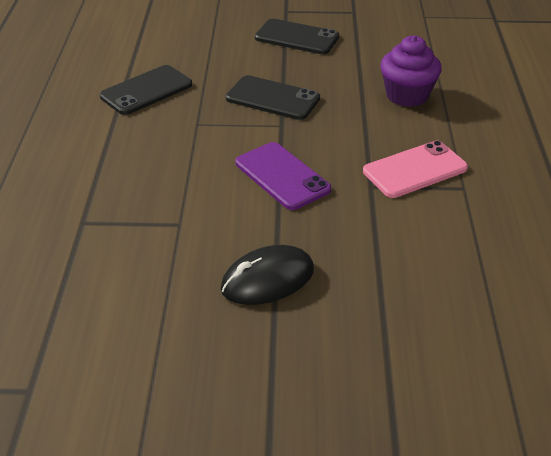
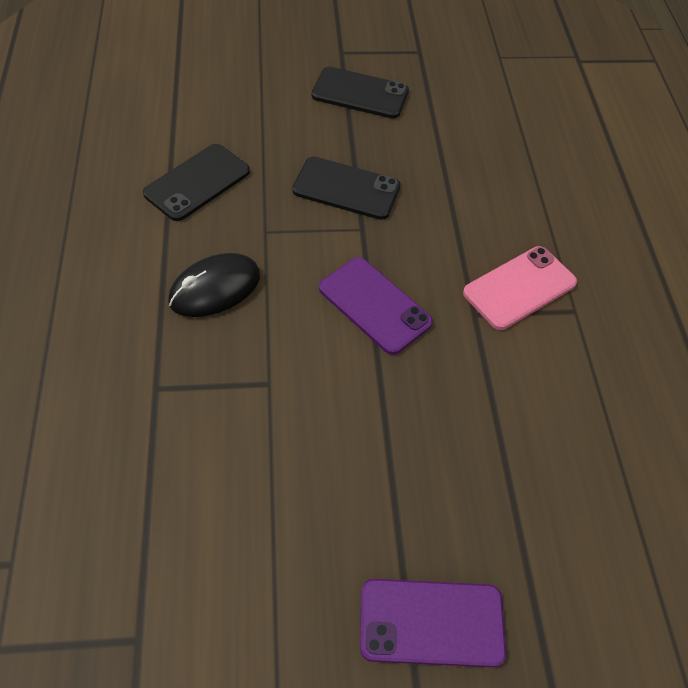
camera: 10 degrees left, 15 degrees up
black mouse [221,245,314,305] -> black mouse moved to [168,253,260,317]
purple cupcake [380,36,442,107] -> none
none -> purple phone [360,579,506,667]

